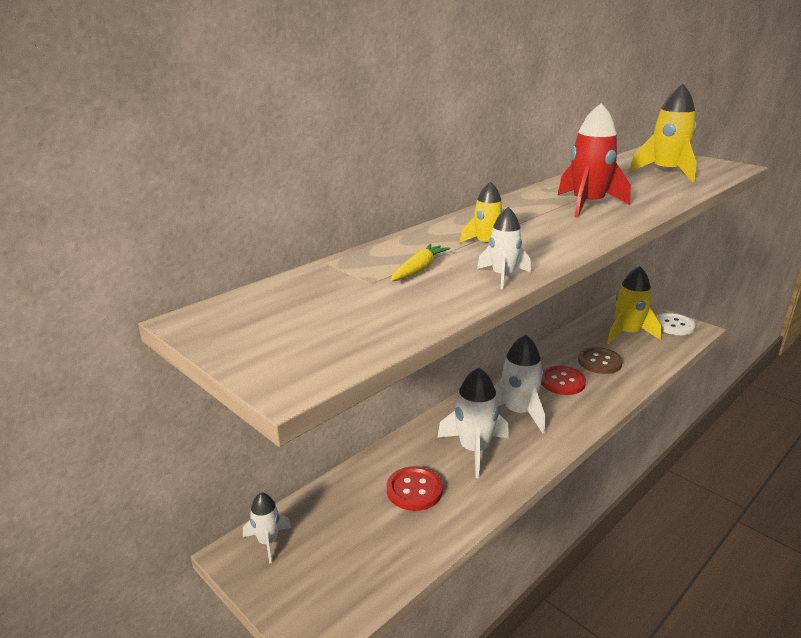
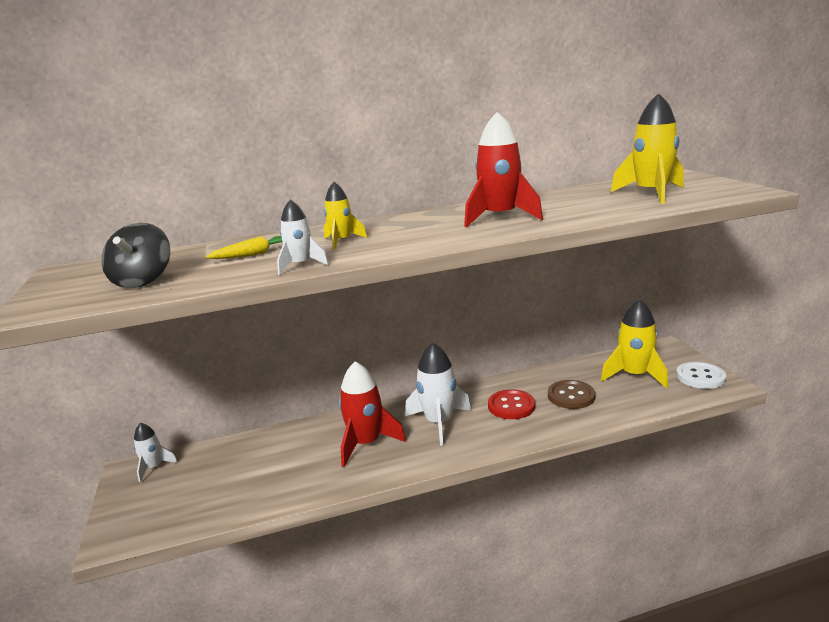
camera: 30 degrees right, 5 degrees down
red button [387,466,443,511] -> none
white rocket [437,368,509,478] -> red rocket [339,361,406,467]
none -> black spinning top [102,223,170,288]

